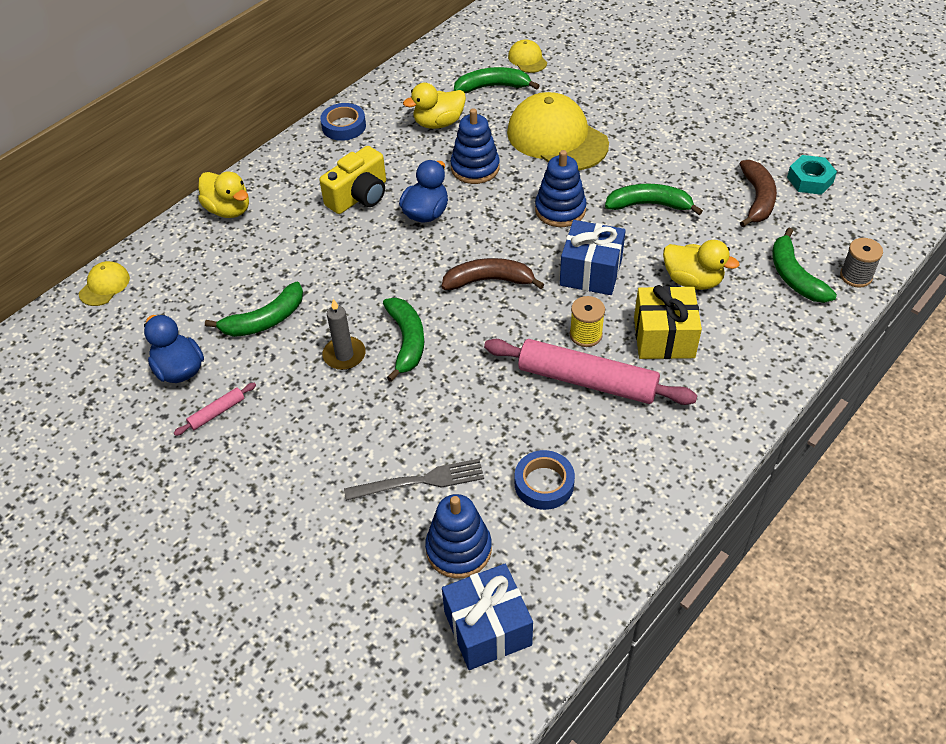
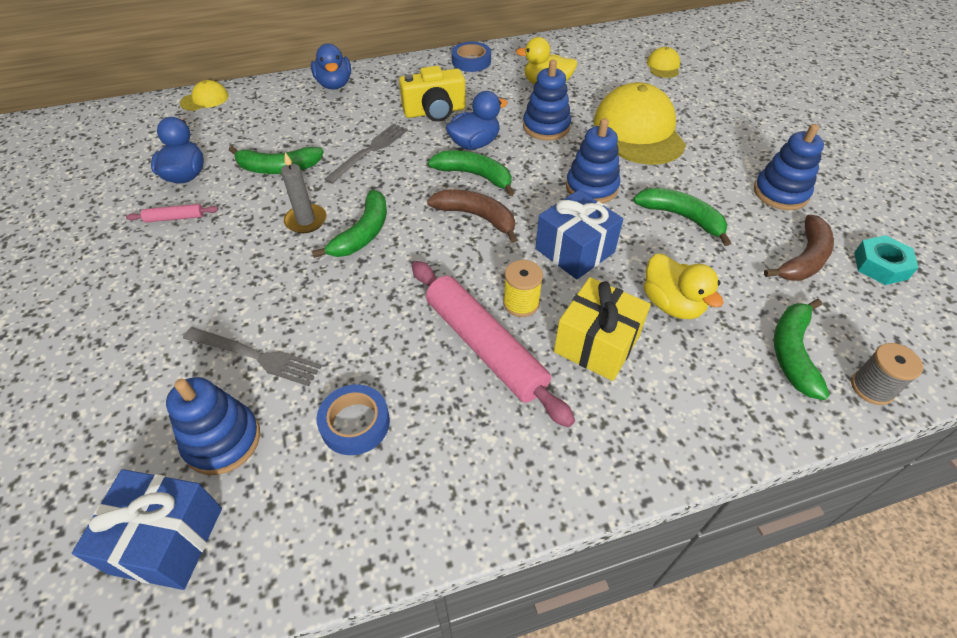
camera: 30 degrees right, 0 degrees up
yellow duck [198,171,249,218] -> blue duck [311,44,351,89]
green banana [454,67,540,93] -> green banana moved to [428,150,515,196]
none -> grey fork [324,123,408,184]
none -> blue stacking toy [754,124,824,210]

